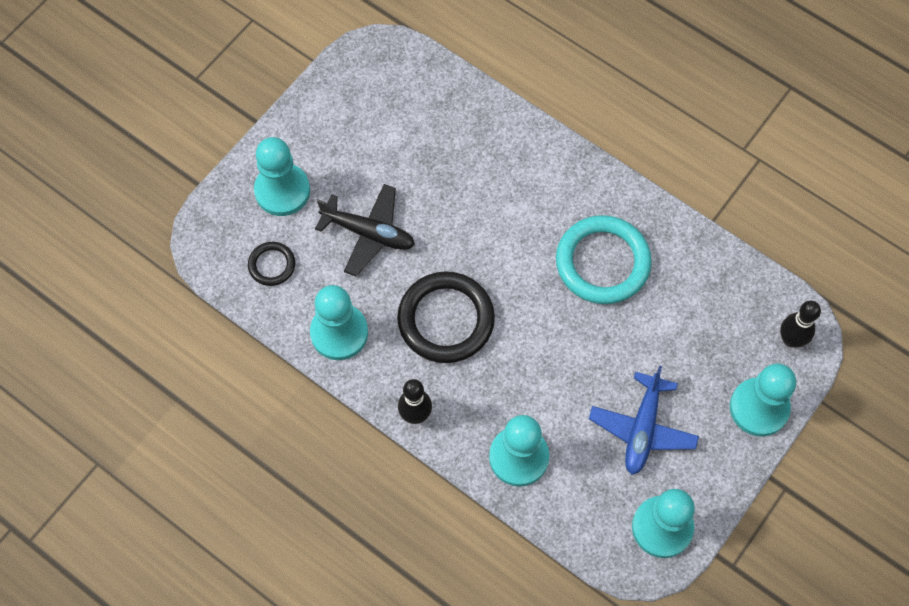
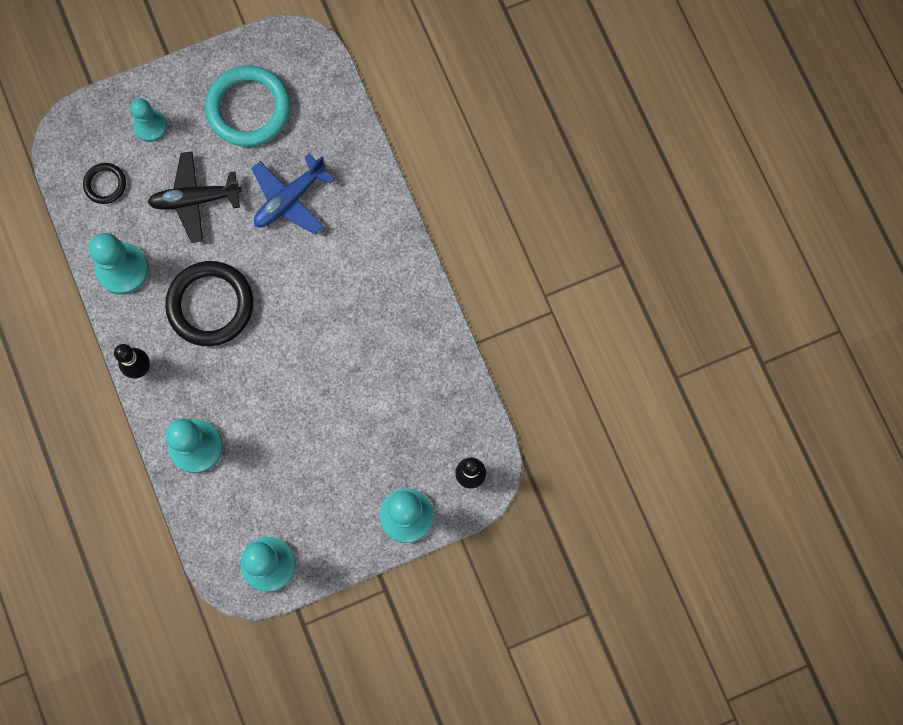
camera: 30 degrees right, 10 degrees up
turquoise pawn [254,137,310,216] -> turquoise pawn [130,98,167,142], size x0.65
black plane [315,184,415,276] -> black plane turned 120 degrees clockwise [147,151,242,243]
turquoise ring [556,215,652,304] -> turquoise ring moved to [205,65,291,147]
blue plane [589,366,699,475] -> blue plane moved to [252,154,334,234]

